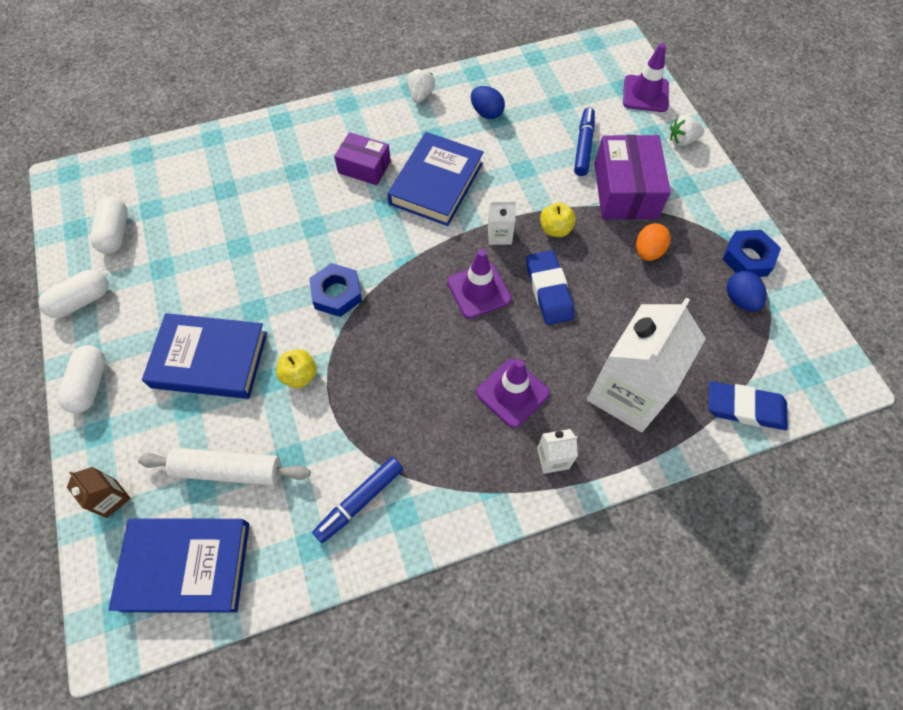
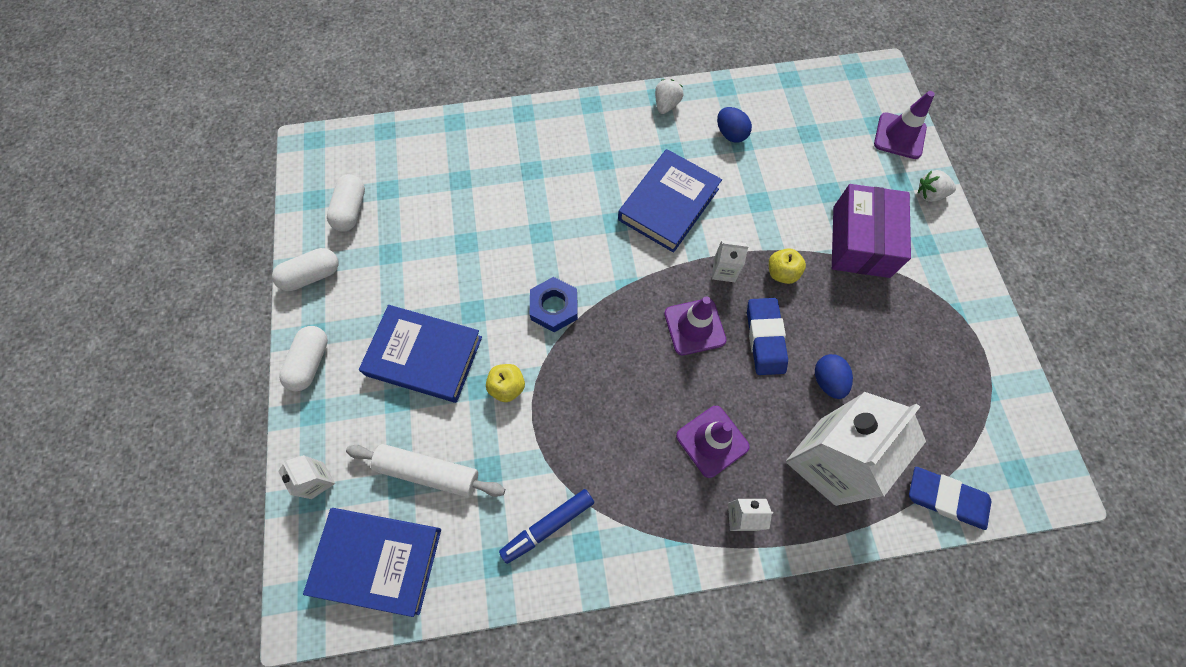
camera: 10 degrees right, 5 degrees up
brown carton [67,467,131,518] -> white carton [278,455,335,499]
purple box [334,132,391,185] -> none
blue marker [574,107,595,176] -> none
orange egg [636,223,671,261] -> none
blue nut [723,230,781,277] -> none
blue egg [727,271,766,311] -> blue egg moved to [815,354,853,399]

